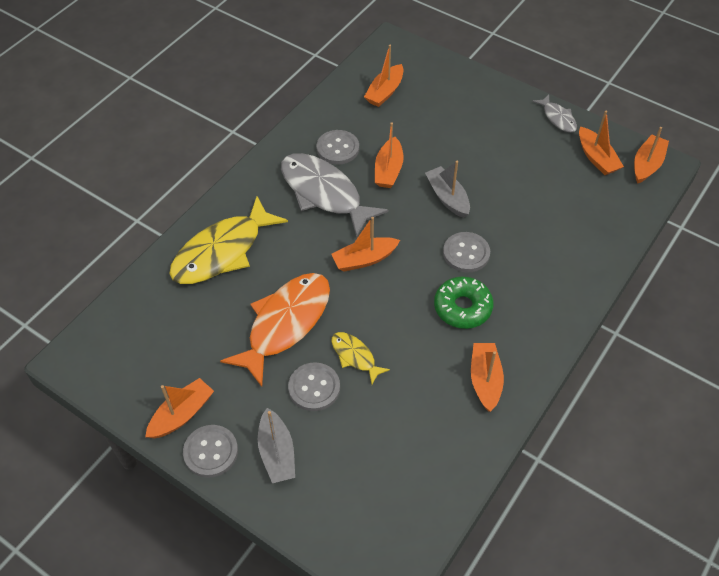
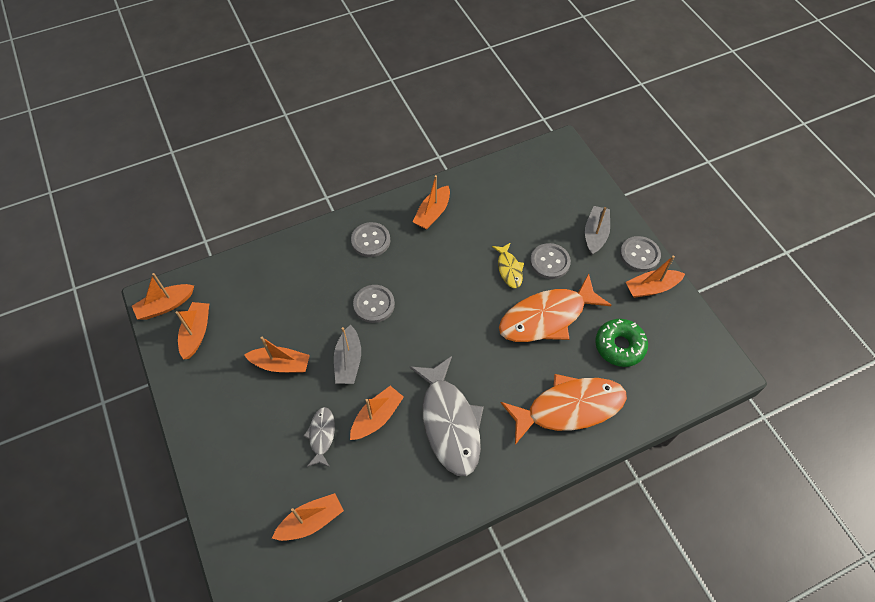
camera: 150 degrees left, 5 degrees up
yellow fish [169,196,288,284] -> orange fish [501,374,627,445]
grey button [316,130,359,165] -> grey button moved to [351,222,390,257]
orange boat [331,217,400,272] -> orange boat moved to [244,337,310,373]
green donut [434,276,493,329] -> green donut moved to [595,319,648,367]
grey fish [532,94,577,133] -> grey fish moved to [303,407,335,467]

